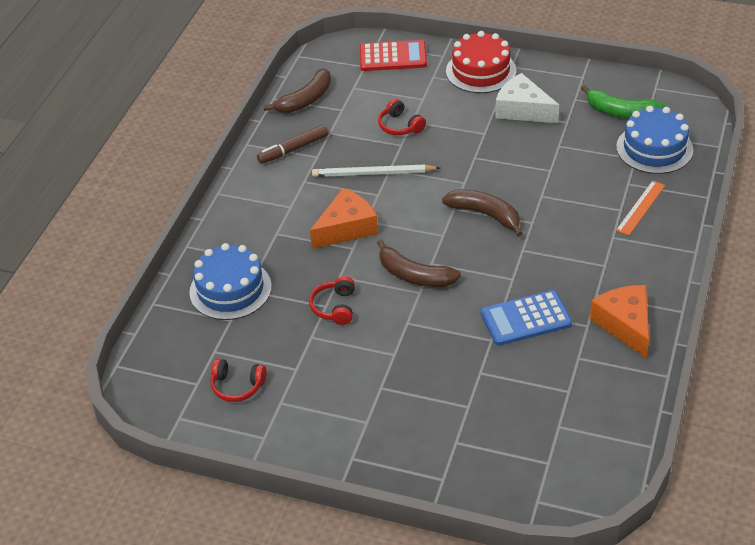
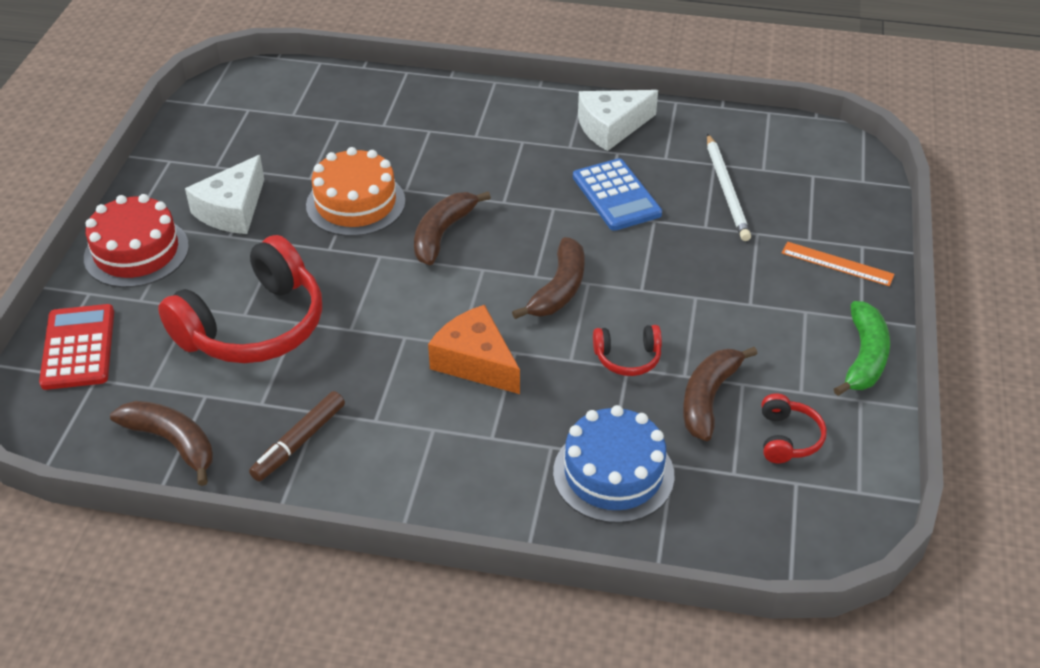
camera: 100 degrees left, 0 degrees up
brown marker [257,125,328,164] -> brown marker turned 75 degrees clockwise [249,391,345,481]
white pencil [312,165,440,177] -> white pencil moved to [707,134,751,241]
red headphones [378,99,426,135] -> red headphones [158,235,322,363], size x2.21
green banana [581,85,666,118] -> green banana moved to [834,301,890,396]
orange cheese [590,285,649,359] -> white cheese [578,90,658,151]
blue cake [616,106,693,174] -> none
orange ruler [616,181,665,236] -> orange ruler moved to [782,242,895,286]
none -> orange cake [306,147,405,236]
none -> brown banana [683,347,757,441]

